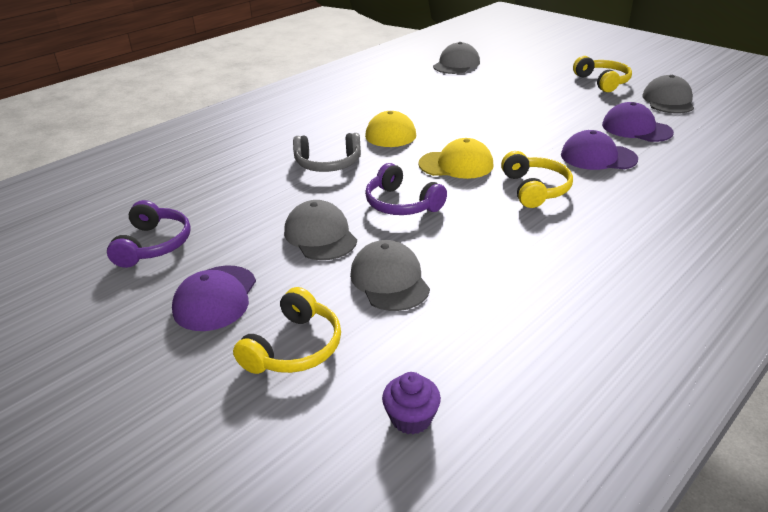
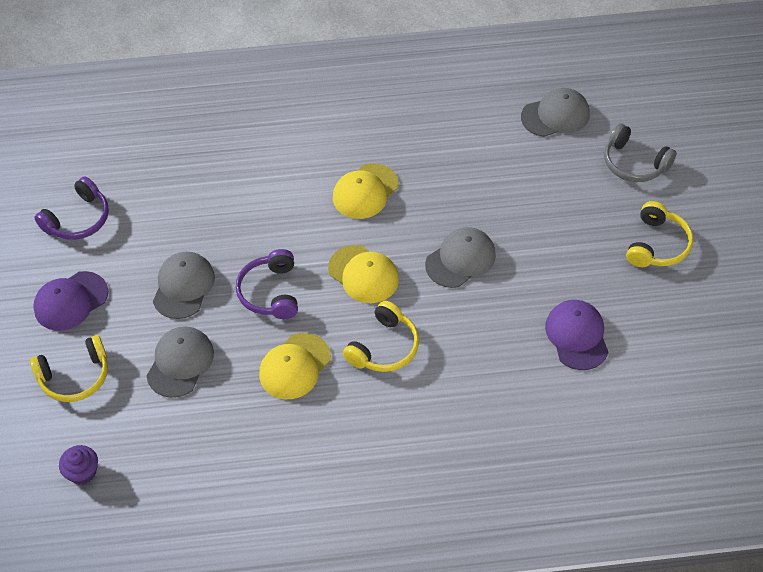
camera: 40 degrees right, 20 degrees up
grey headphones [293,133,361,172] -> grey headphones moved to [604,123,676,182]
purple cap [561,130,638,170] -> none
grey cap [642,75,694,113] -> grey cap moved to [425,227,496,288]
none -> yellow cap [259,333,331,399]

